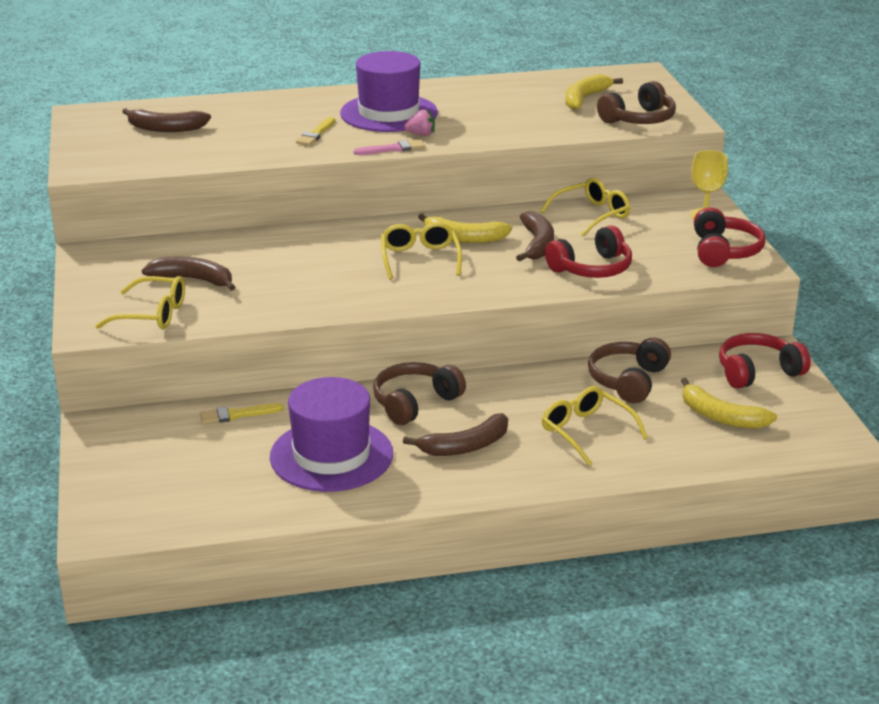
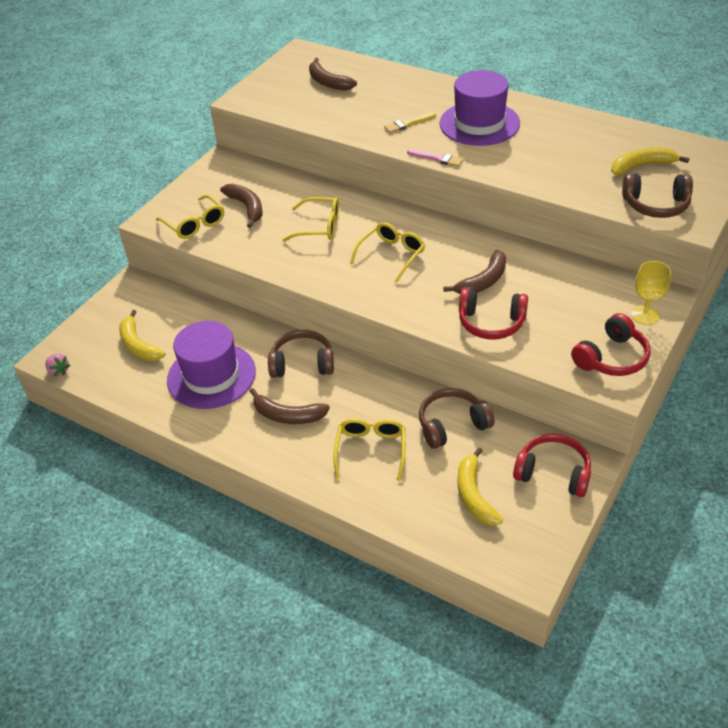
camera: 45 degrees right, 15 degrees up
yellow brush [200,403,283,424] -> none
pink strawberry [404,109,435,136] -> pink strawberry moved to [46,354,70,377]
yellow banana [418,214,512,243] -> yellow banana moved to [119,310,165,361]
yellow glasses [540,178,631,237] -> yellow glasses moved to [282,197,339,242]

